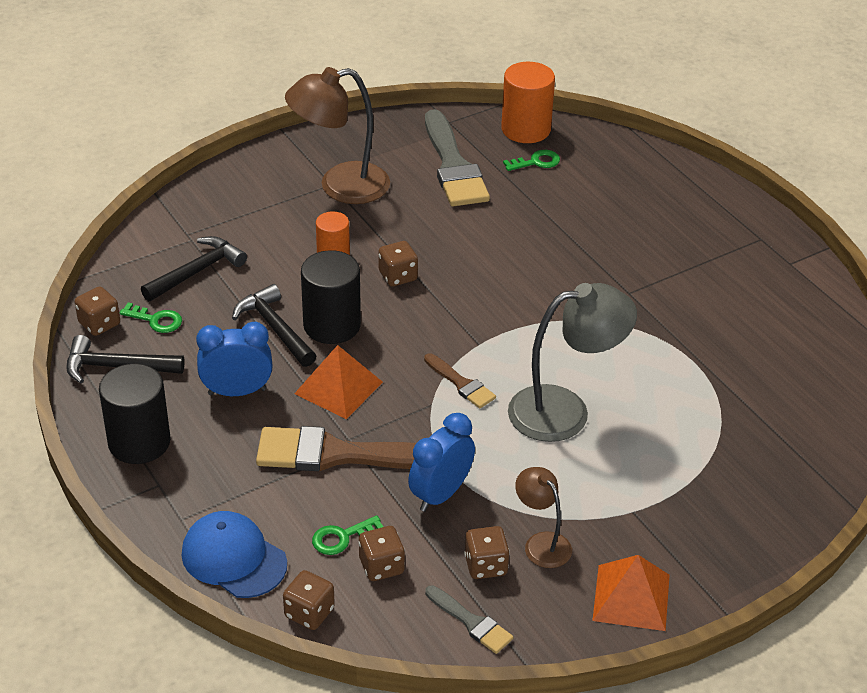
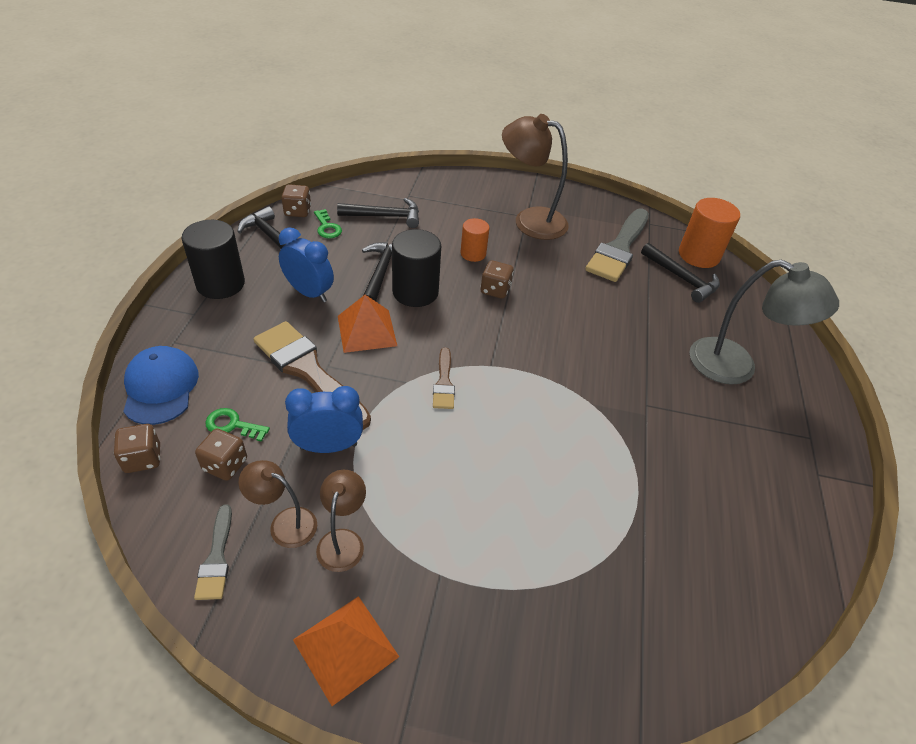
camera: 40 degrees right, 5 degrees up
brown dice [464,526,510,579] -> brown lamp [239,460,317,548]
green key [503,150,560,171] -> black hammer [641,243,720,303]
grey lamp [508,283,637,442] -> grey lamp moved to [689,259,839,385]

